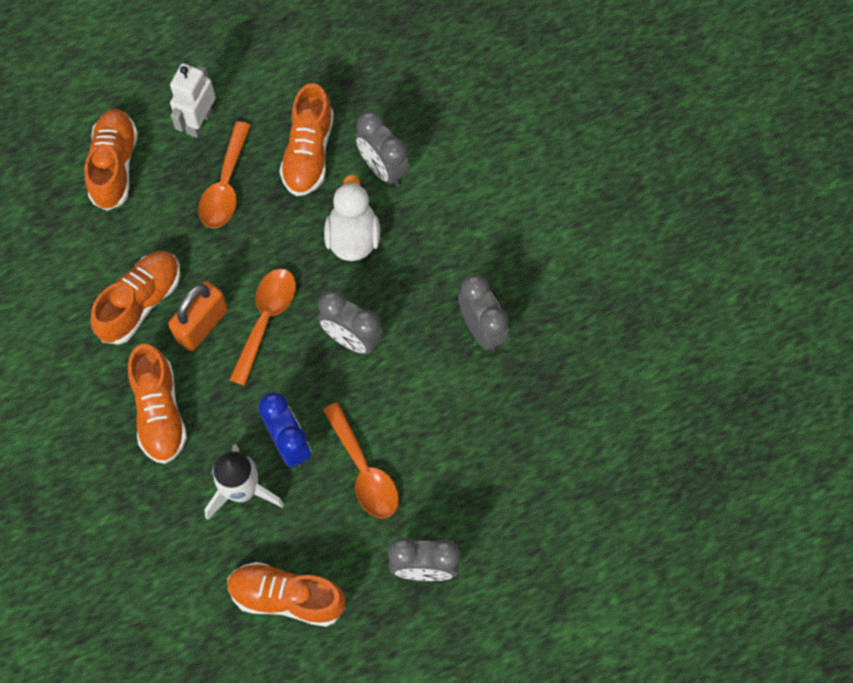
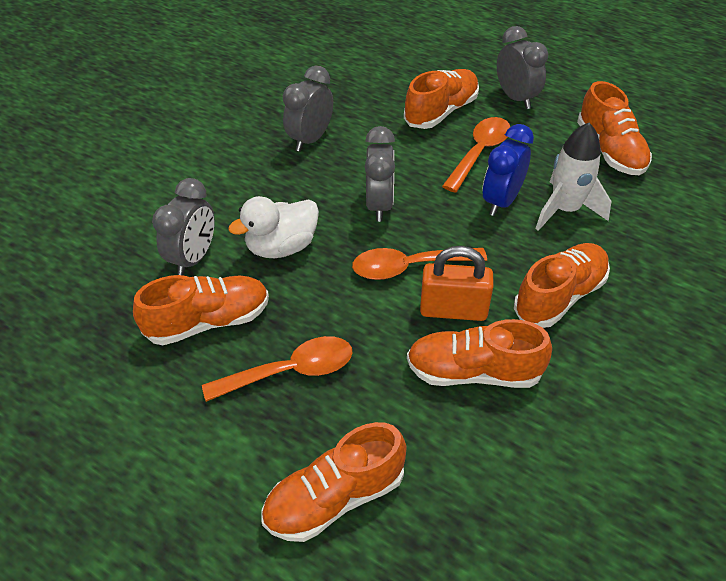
camera: 120 degrees left, 20 degrees down
white robot [170,63,216,138] -> none
none -> orange shoe [404,69,479,129]

